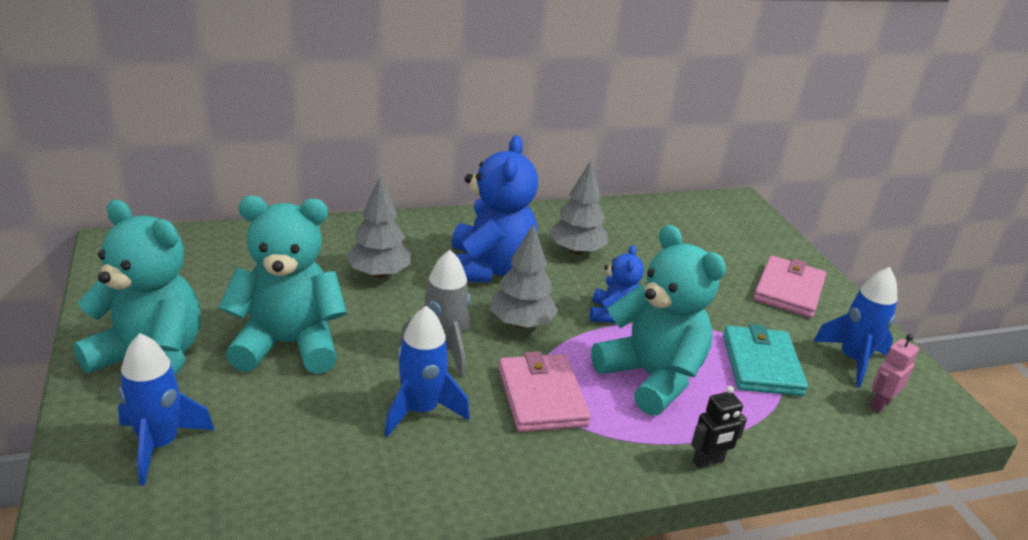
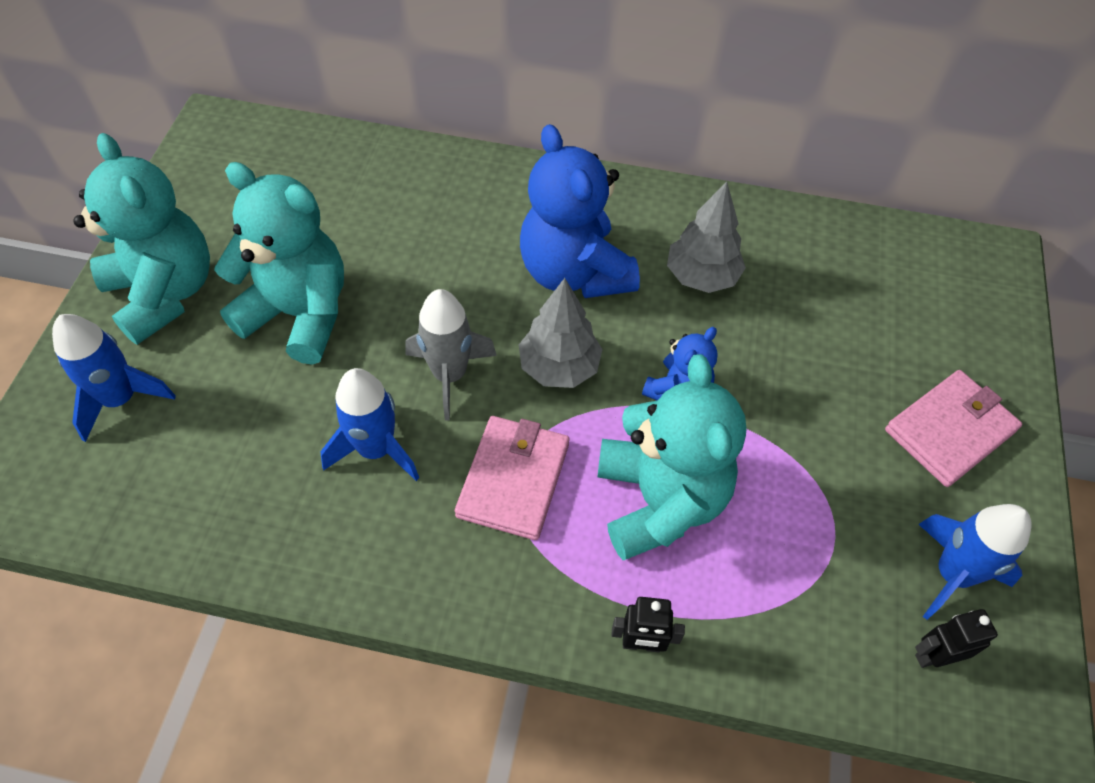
camera: 30 degrees right, 25 degrees up
grey tree [346,176,411,278] -> none
blue teddy bear [452,135,538,282] -> blue teddy bear turned 120 degrees clockwise [520,124,640,298]
turquoise wallet [723,324,808,396] -> none
pink robot [870,334,919,412] -> black robot [915,609,998,668]

